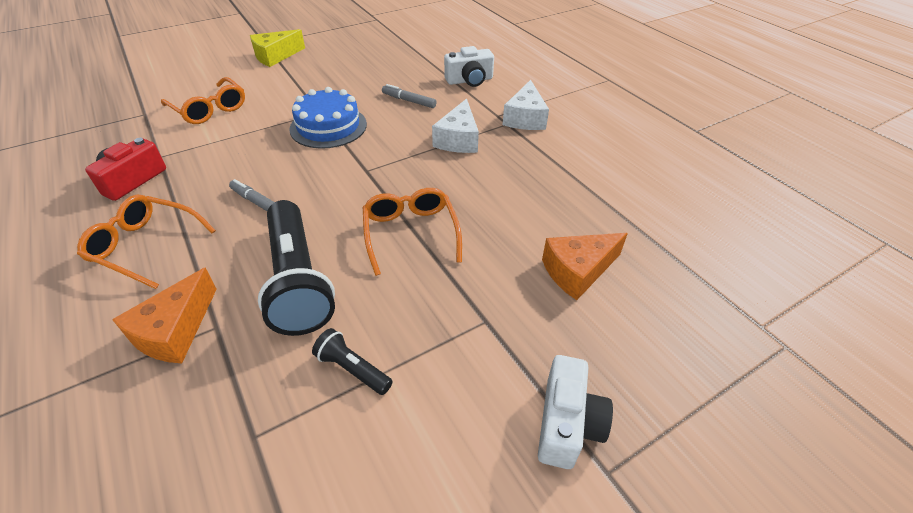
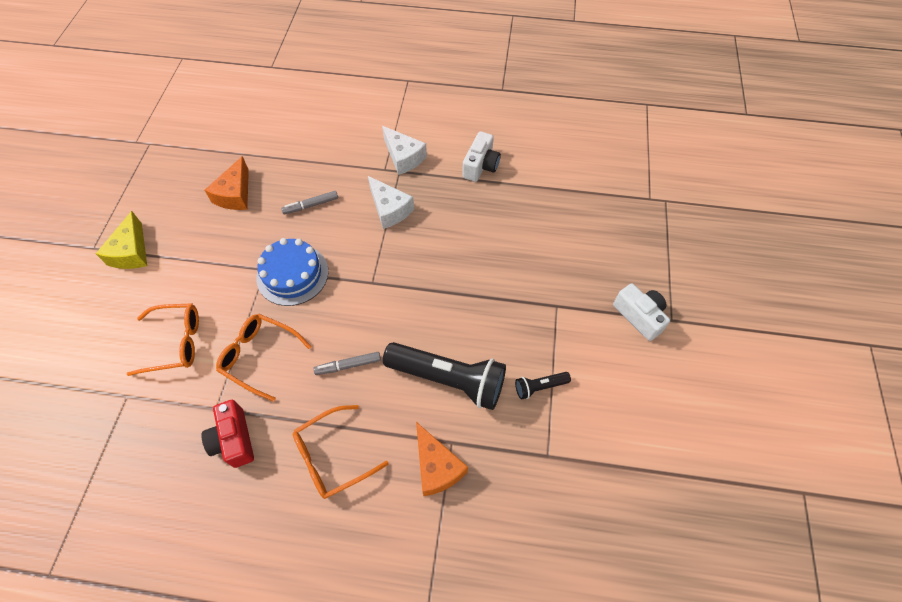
camera: 50 degrees left, 15 degrees up
orange glasses [363,188,462,276] -> orange glasses moved to [216,314,312,402]
white camera [444,46,494,87] -> white camera moved to [462,131,501,182]
orange cheese [542,233,628,300] -> orange cheese moved to [205,156,249,210]

